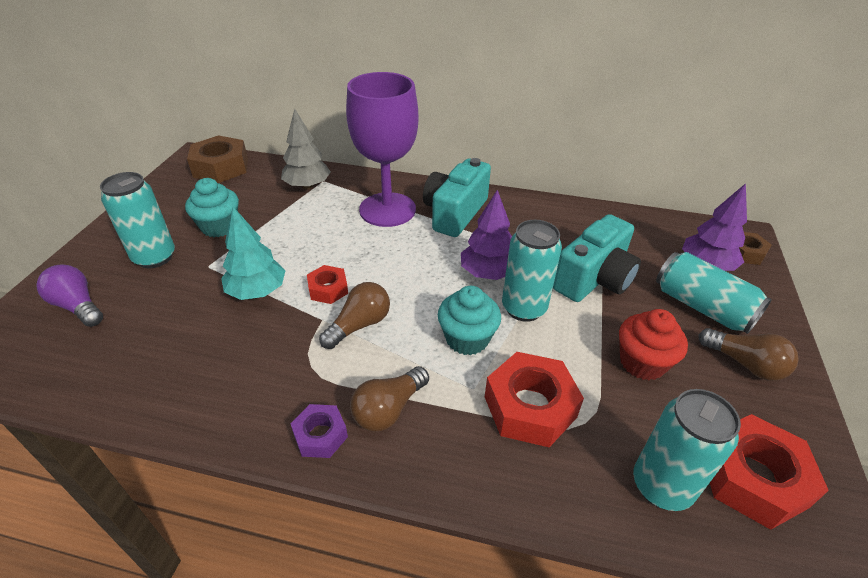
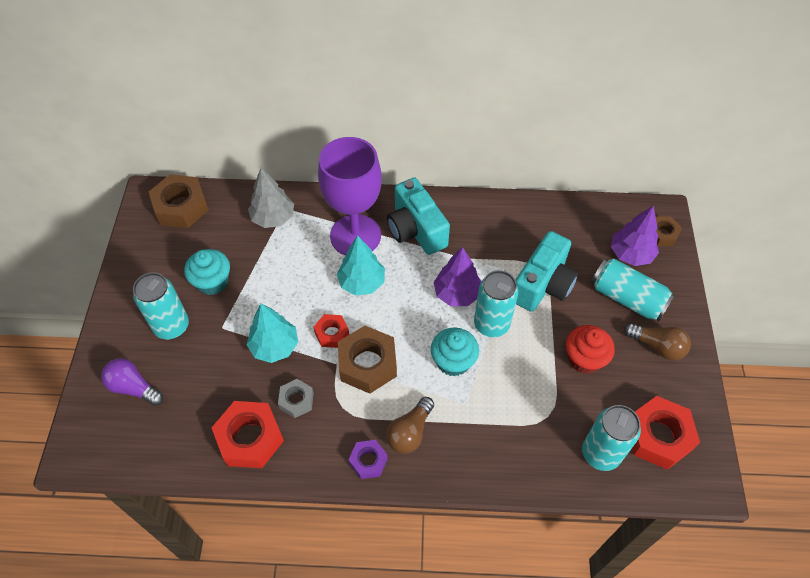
camera: 10 degrees left, 15 degrees up
brown light bulb [319,282,390,349] -> brown nut [338,326,397,394]
turquoise camera [423,158,491,237] -> turquoise camera turned 45 degrees counterclockwise [387,177,450,255]
red nut [485,352,584,447] -> red nut moved to [212,401,284,468]
none -> grey nut [278,379,314,418]
none -> turquoise tree [337,235,385,296]

